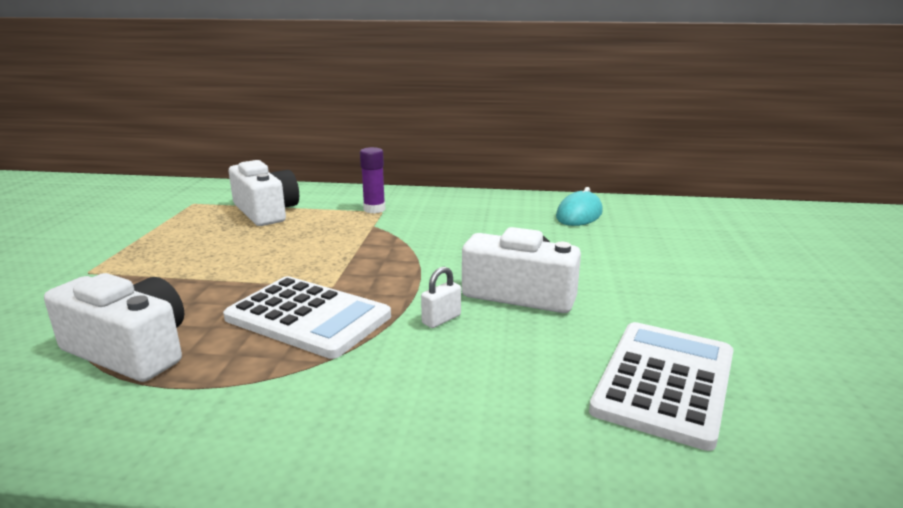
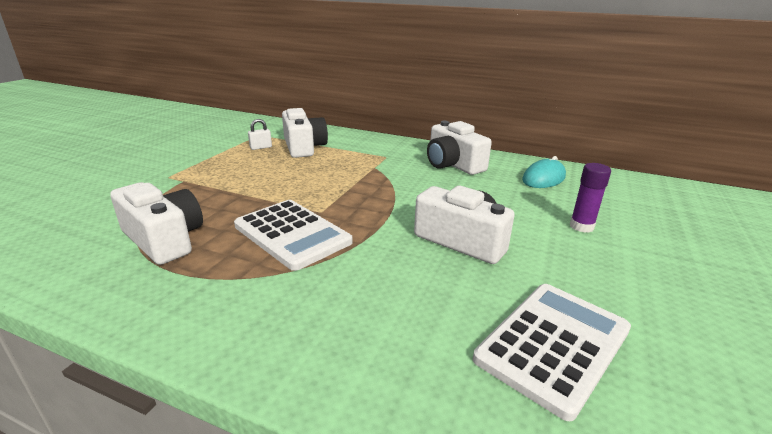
camera: 15 degrees right, 5 degrees up
purple glue stick [360,147,385,213] -> purple glue stick moved to [570,163,611,233]
white padlock [421,267,461,328] -> white padlock moved to [248,119,272,150]
none -> white camera [427,121,492,175]

